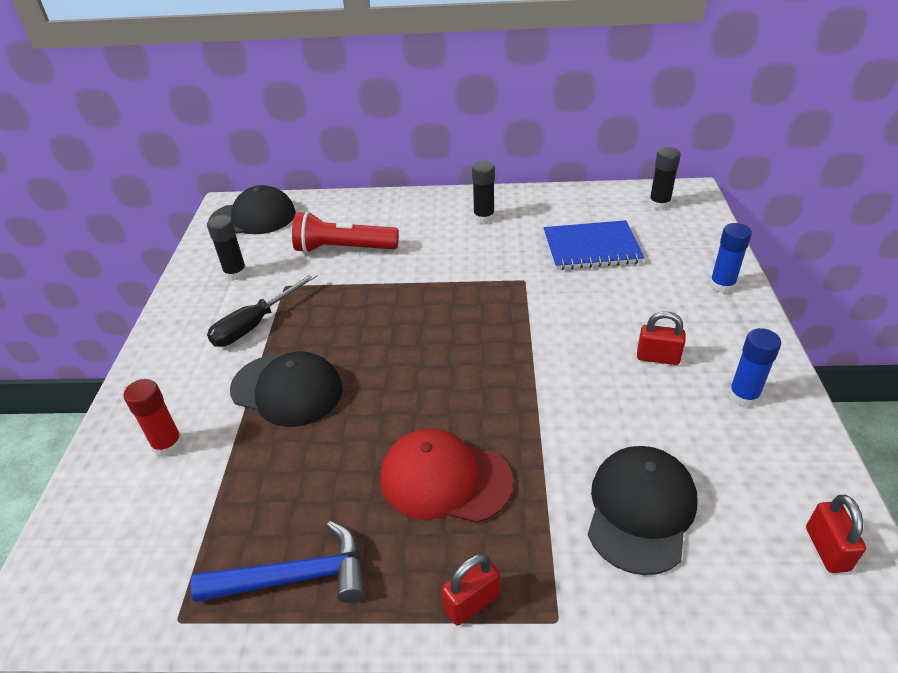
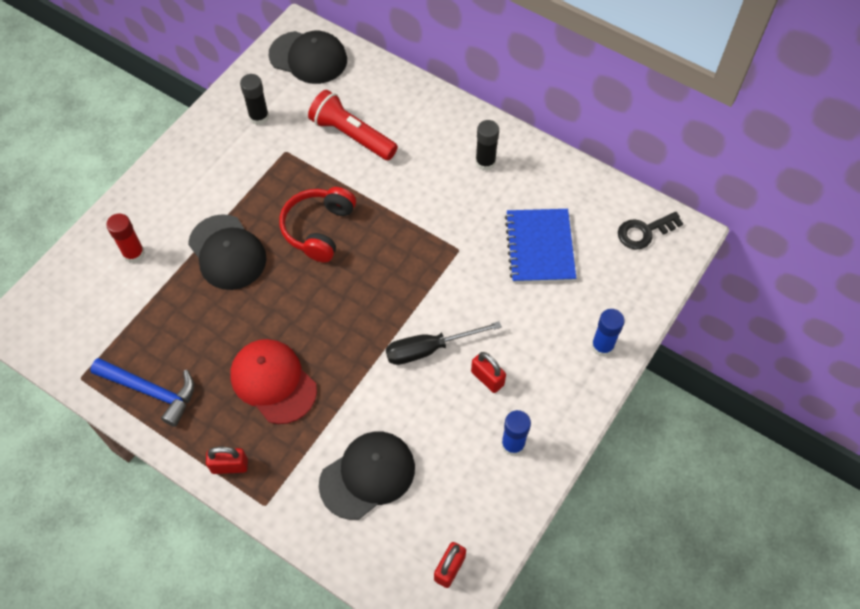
camera: 30 degrees right, 20 degrees up
black screwdriver [207,273,318,347] -> black screwdriver moved to [386,321,502,365]
blue notebook [543,220,644,270] -> blue notebook turned 60 degrees clockwise [505,209,576,283]
black glue stick [649,147,681,210] -> black key [618,212,683,250]
none -> red headphones [279,187,356,262]

